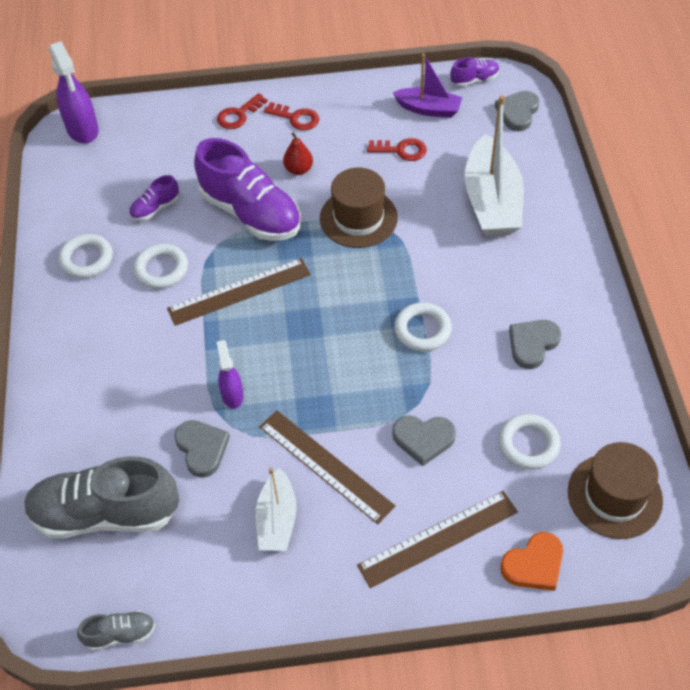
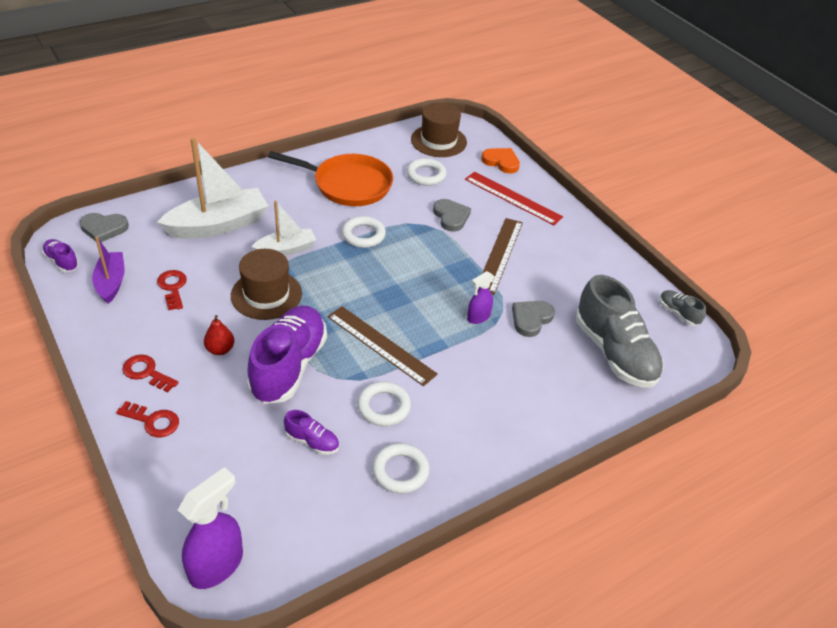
camera: 120 degrees left, 10 degrees down
white boat [256,468,297,551] -> white boat moved to [251,201,316,256]
red key [264,102,319,130] -> red key turned 60 degrees counterclockwise [122,354,179,393]
brown ruler [357,491,518,588] -> red ruler [465,172,563,225]
grey heart [509,320,561,369] -> orange pan [268,151,393,206]

